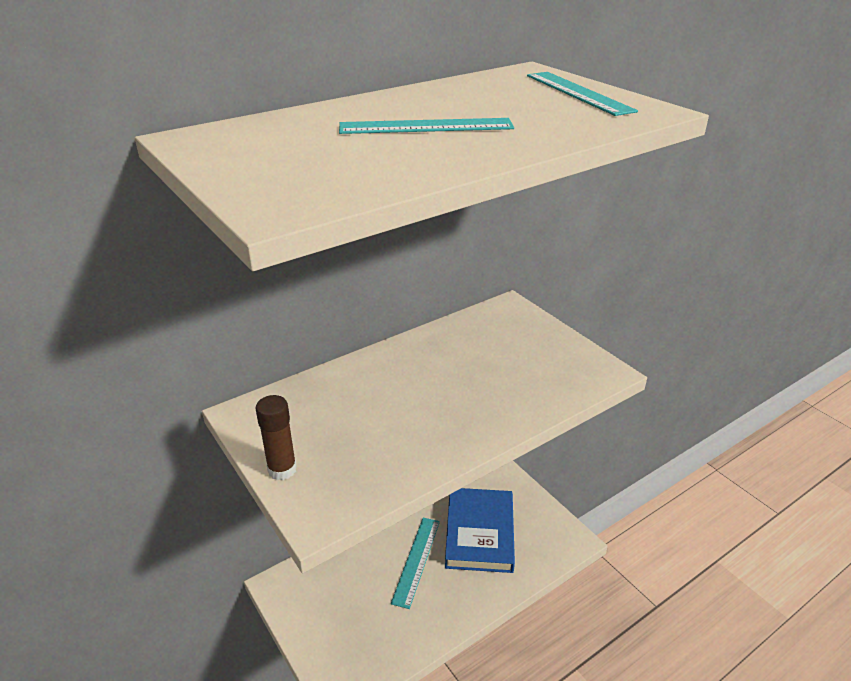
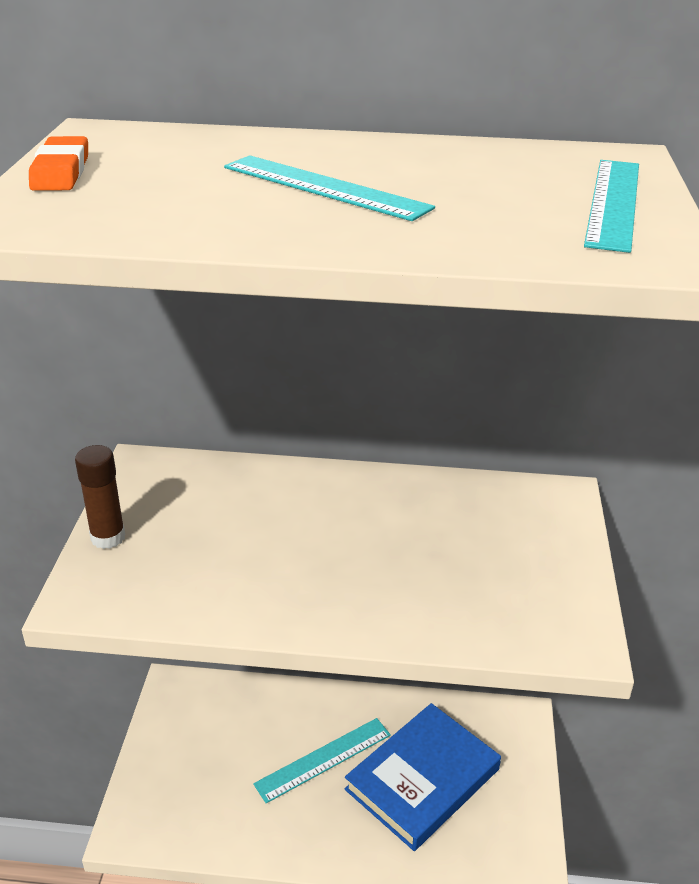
camera: 40 degrees right, 0 degrees up
none -> orange eraser [29,136,88,191]

